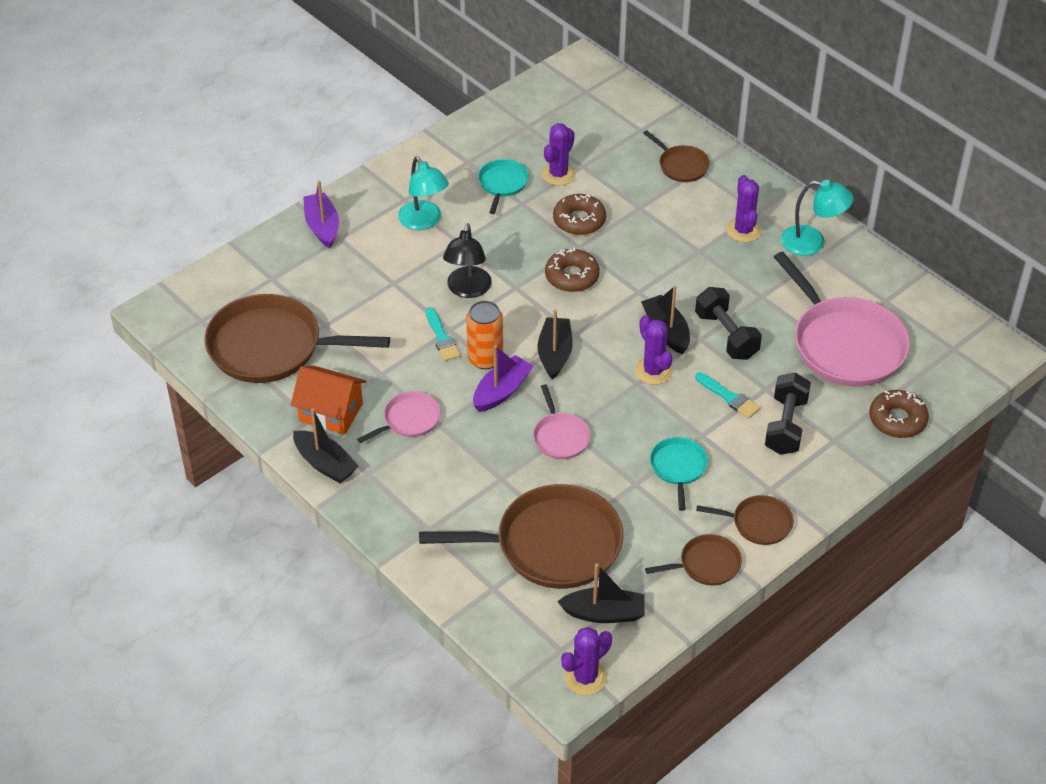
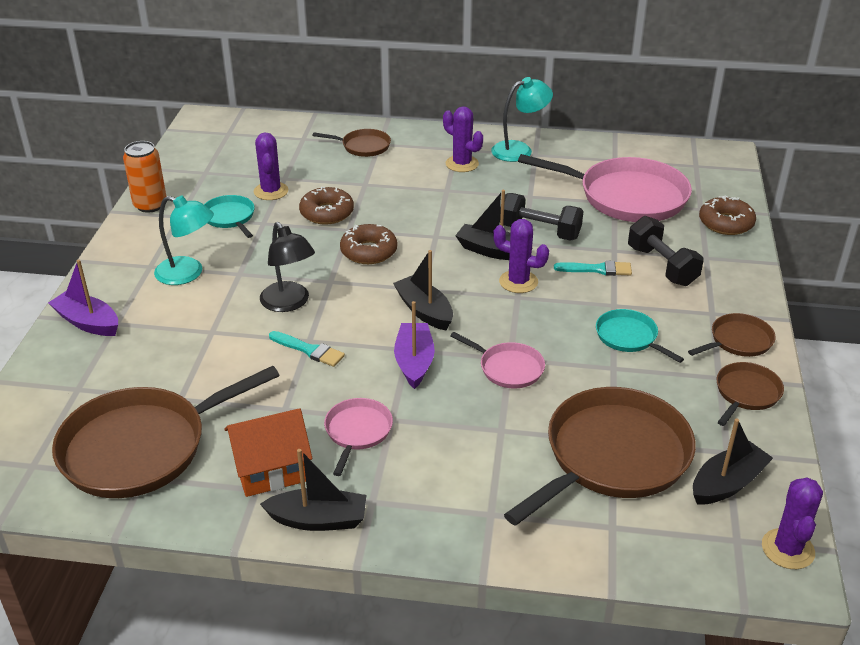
camera: 40 degrees left, 10 degrees down
orange can [466,301,503,369] -> orange can moved to [123,141,167,213]

